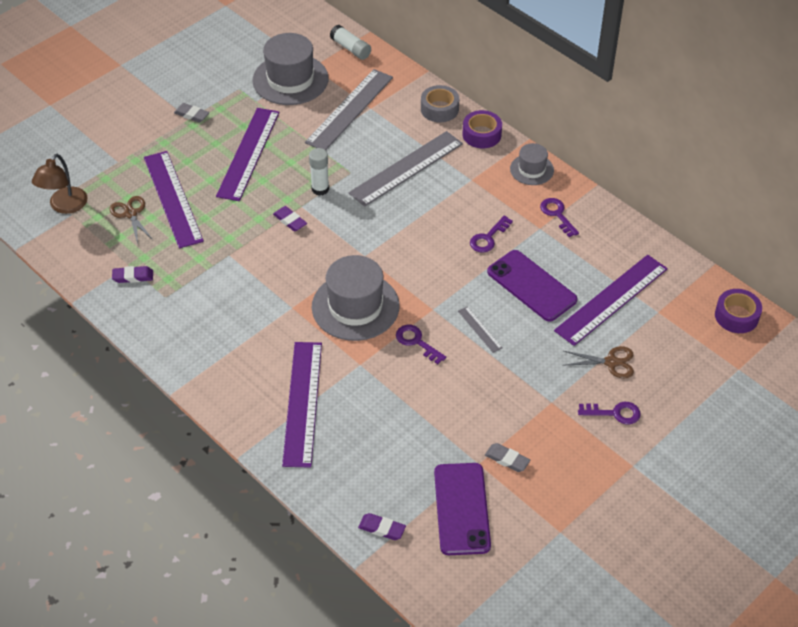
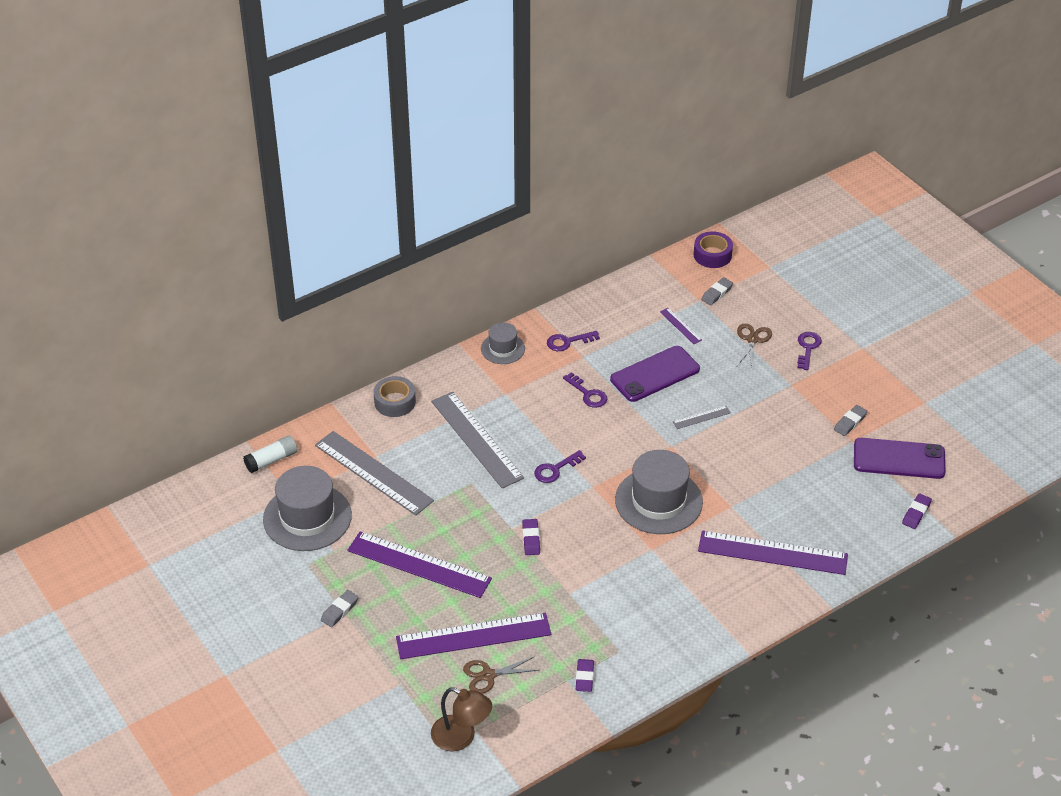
camera: 80 degrees left, 5 degrees down
purple eraser [273,206,307,232] -> purple eraser turned 60 degrees counterclockwise [522,519,540,555]
white glue stick [309,148,329,196] -> none
purple key [396,325,446,364] -> purple key moved to [534,450,586,483]
purple tape [463,110,502,148] -> none
purple ruler [554,255,668,346] -> purple ruler [660,308,702,344], size x0.43
none -> grey eraser [701,277,733,305]

